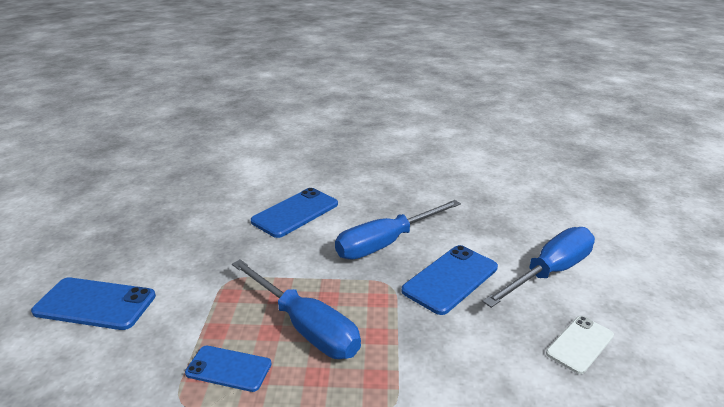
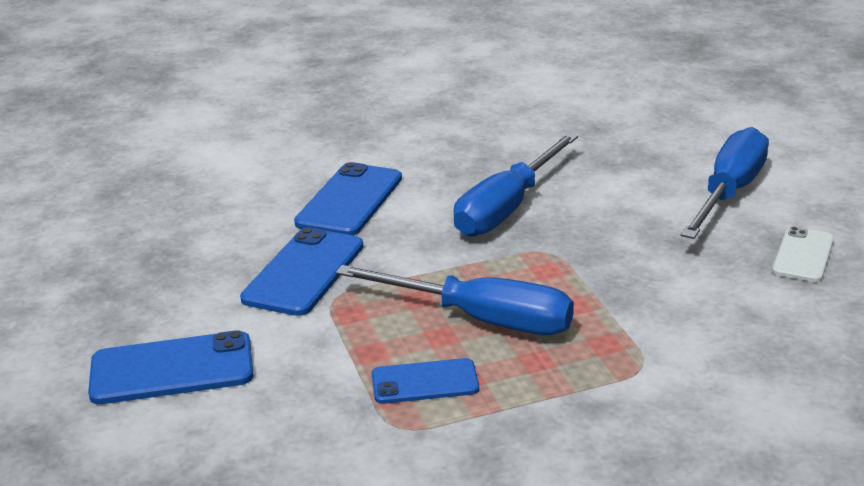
camera: 20 degrees left, 0 degrees up
blue phone [402,245,498,315] -> blue phone moved to [240,227,364,316]

